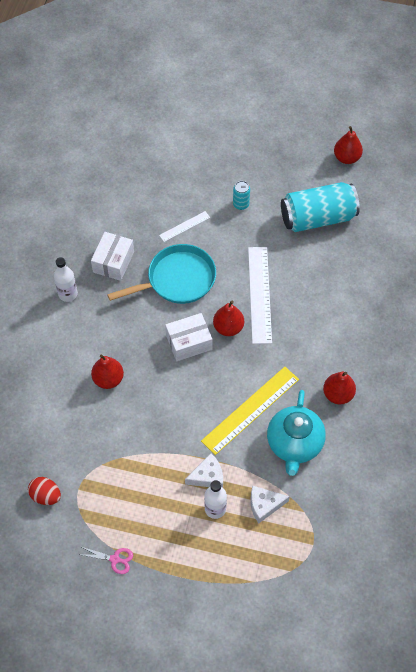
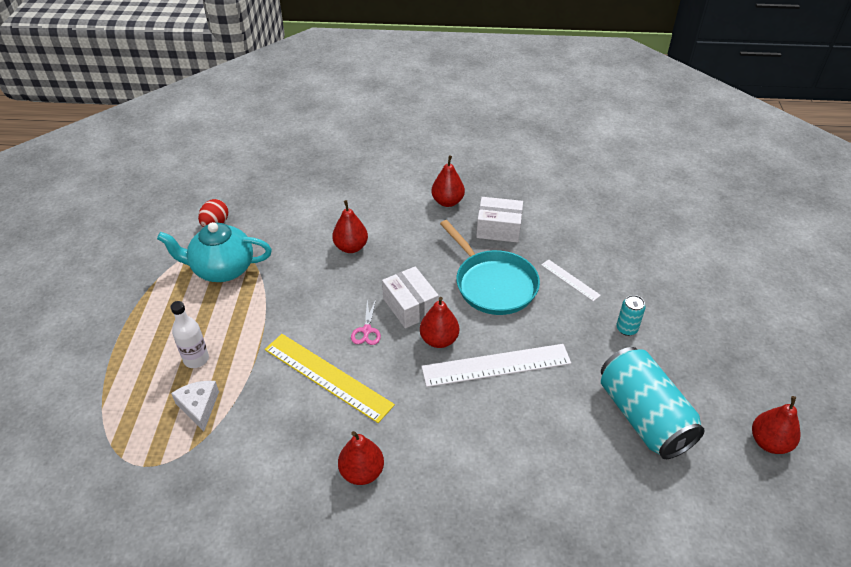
camera: 80 degrees right, 15 degrees down
white bottle [54,257,78,302] -> red pear [431,155,465,207]
pink scissors [78,547,133,574] -> pink scissors moved to [351,300,381,345]
white cheese [185,453,223,488] -> none
turquoise teapot [267,390,326,476] -> turquoise teapot moved to [157,222,272,282]

